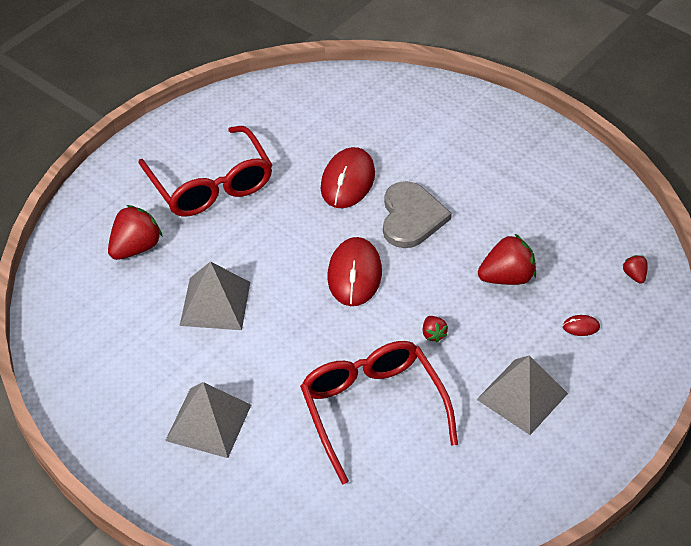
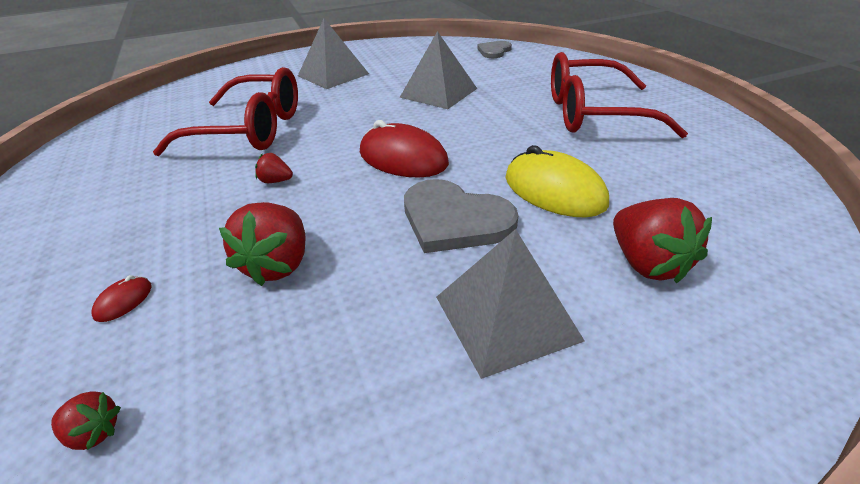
camera: 120 degrees right, 10 degrees down
red strawberry [108,205,163,260] -> red strawberry moved to [613,198,712,284]
red mouse [321,147,375,208] -> yellow mouse [505,145,609,217]
grey pyramid [476,355,568,435] -> grey pyramid moved to [436,229,584,379]
none -> grey heart [477,41,512,58]

